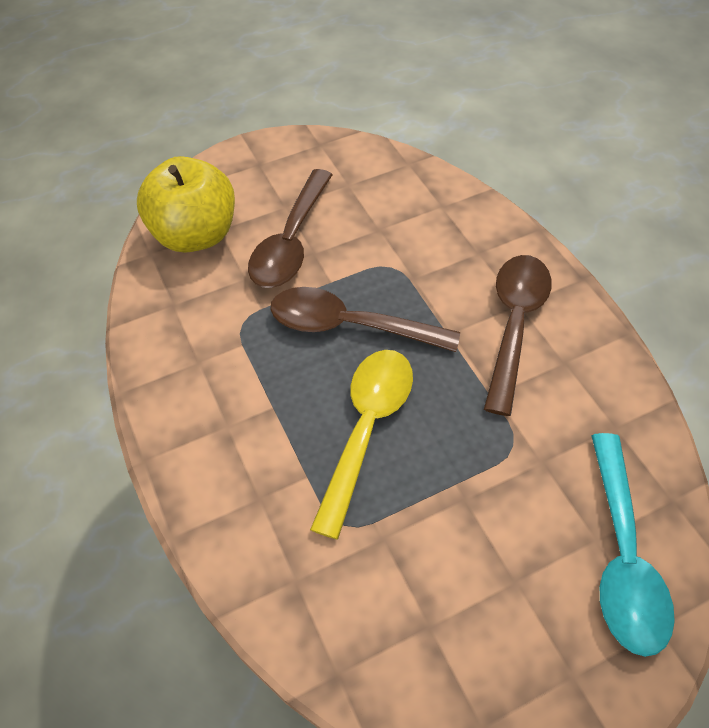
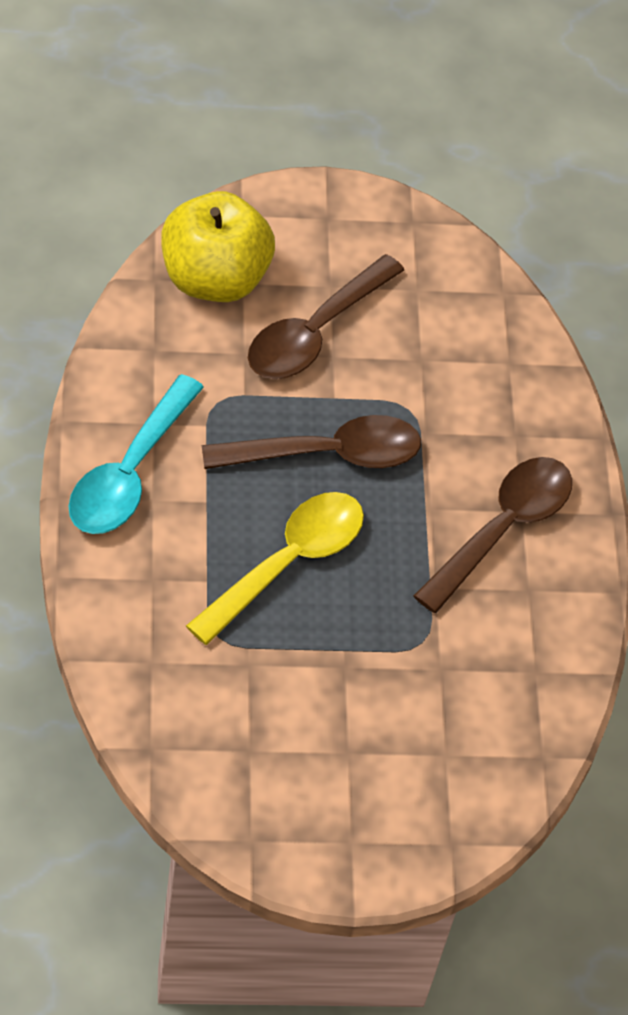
camera: 15 degrees right, 0 degrees up
brown spoon [270,287,460,352] -> brown spoon turned 135 degrees clockwise [202,415,421,469]
turquoise spoon [591,433,675,657] -> turquoise spoon moved to [69,374,204,534]

